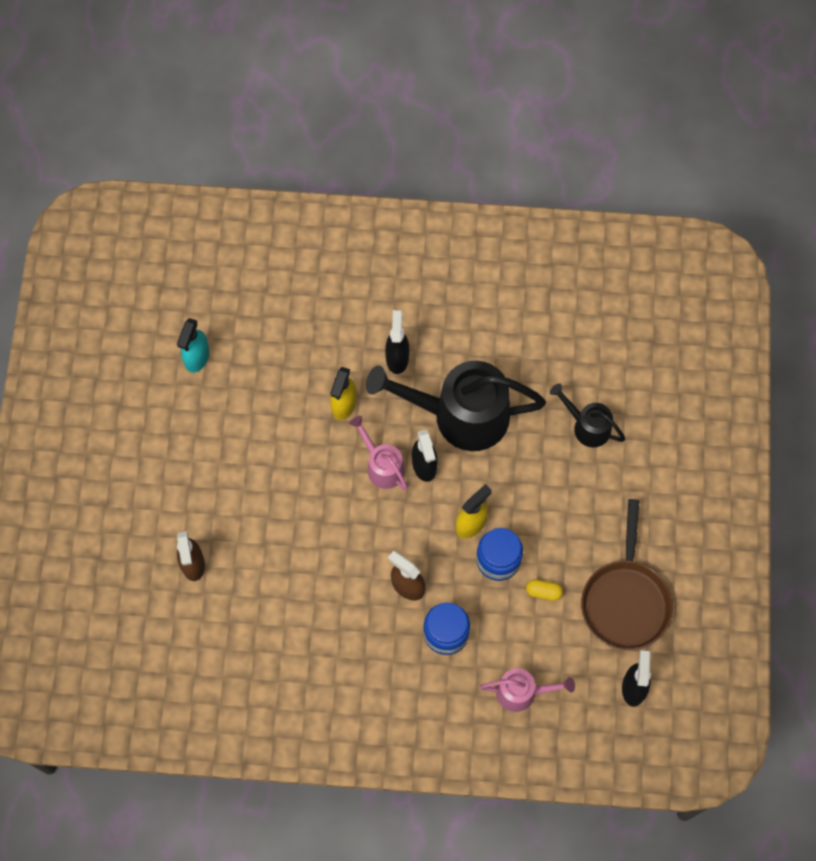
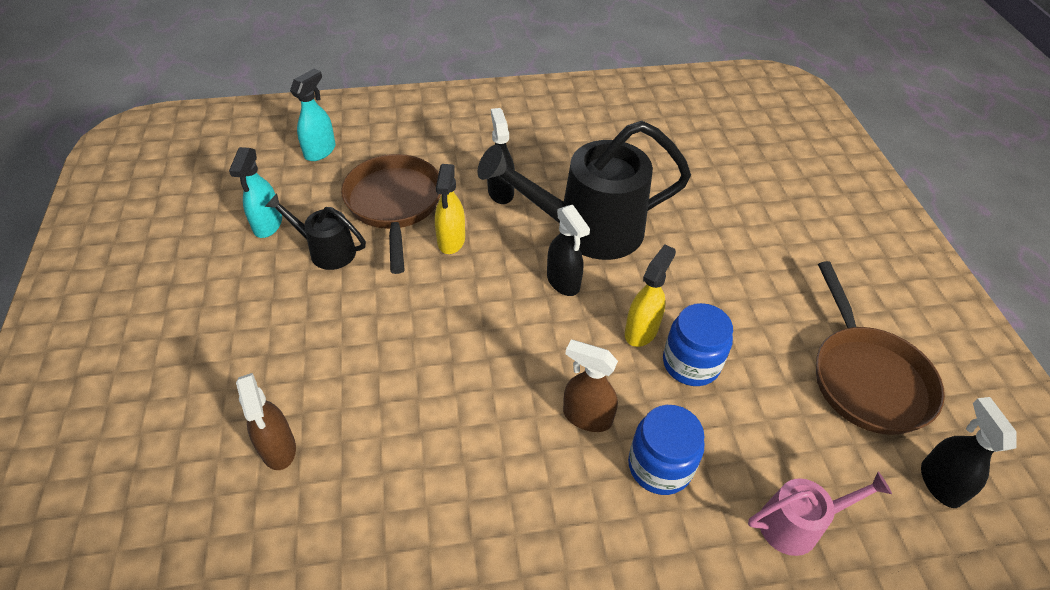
camera: 15 degrees left, 20 degrees down
pink watering can [349,416,408,491] -> none
yellow capsule [526,579,563,601] -> none
black watering can [550,383,625,447] -> black watering can moved to [265,193,366,270]
none -> turquoise spray bottle [290,69,336,161]
none -> brown pan [341,154,441,274]

